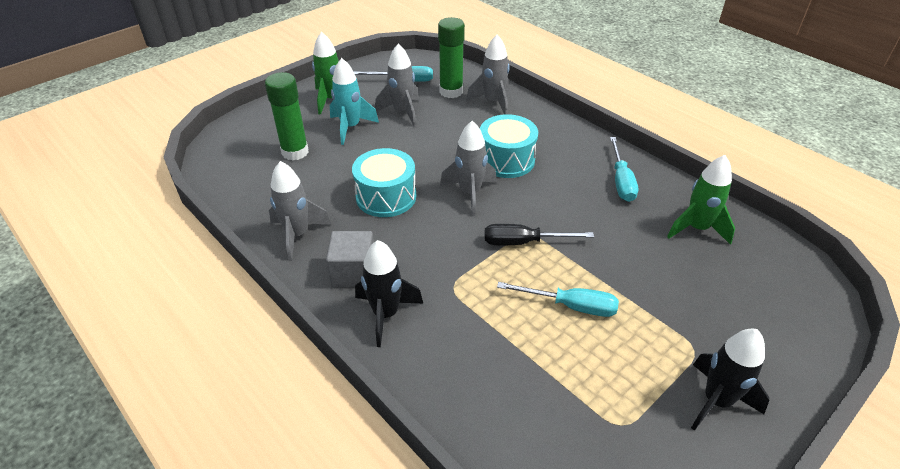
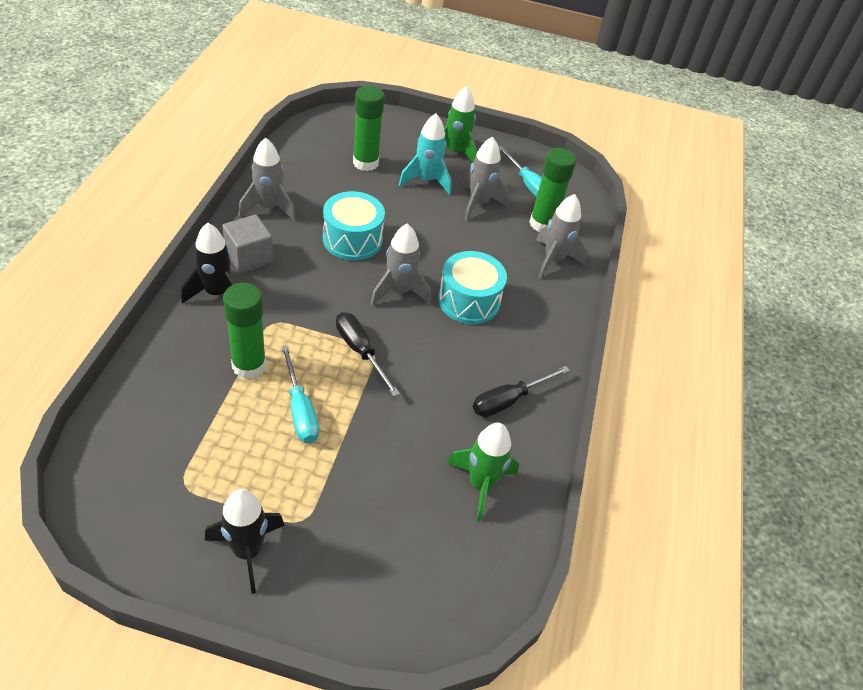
camera: 50 degrees right, 5 degrees up
turquoise screwdriver [610,137,638,202] -> black screwdriver [473,366,570,417]
none -> green glue stick [223,283,266,379]

